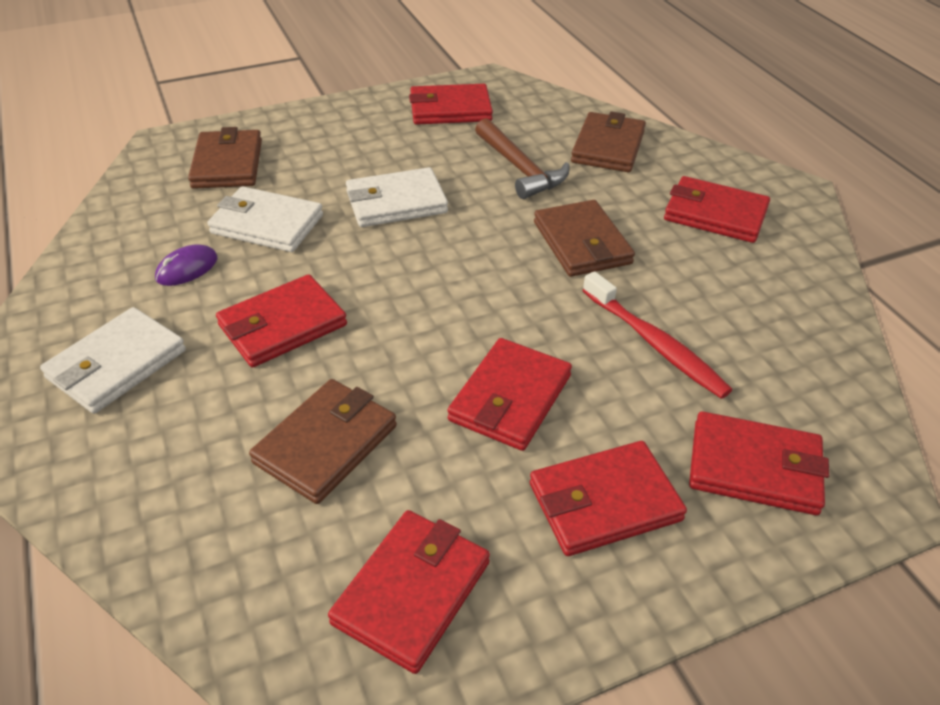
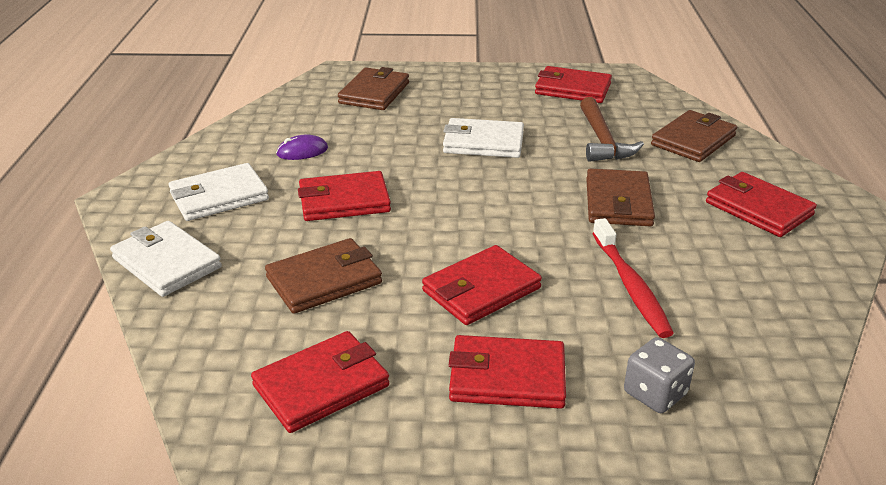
camera: 25 degrees right, 10 degrees down
white wallet [207,186,323,252] -> white wallet moved to [110,221,222,297]
red wallet [689,411,829,515] -> grey dice [624,337,695,413]

